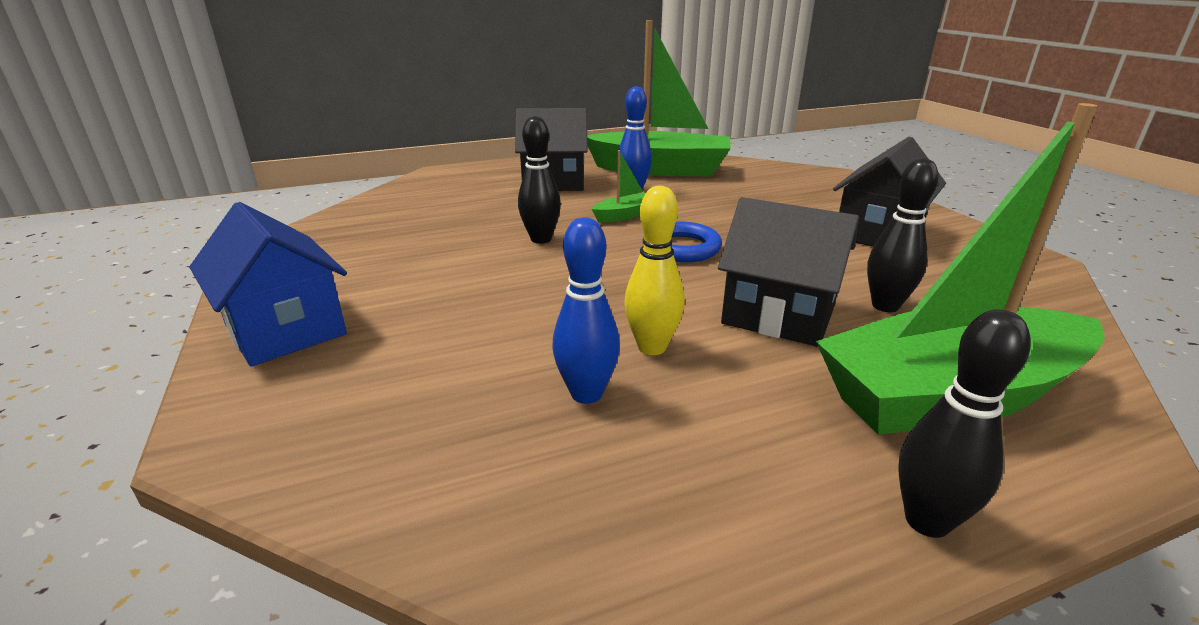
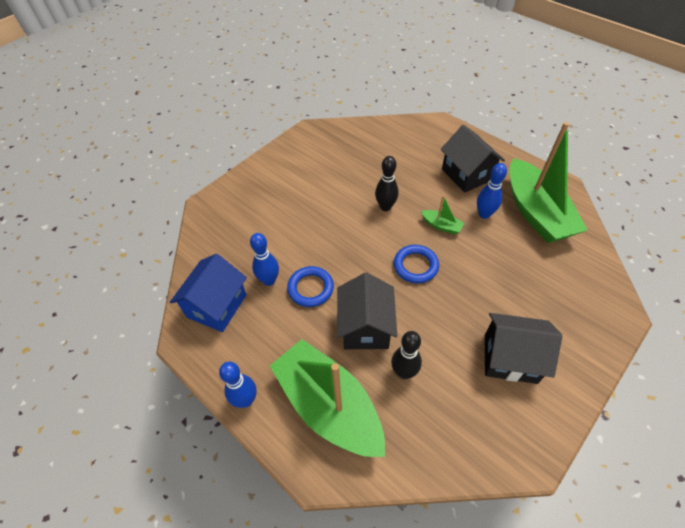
camera: 65 degrees right, 25 degrees up
blue house [189,202,347,367] -> blue house moved to [170,254,247,332]
yellow bowling pin [624,186,685,355] -> blue ring [287,266,334,307]
black bowling pin [898,309,1031,538] -> blue bowling pin [219,362,256,408]

